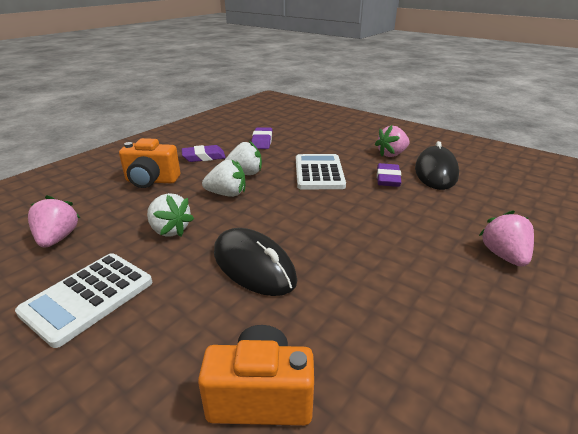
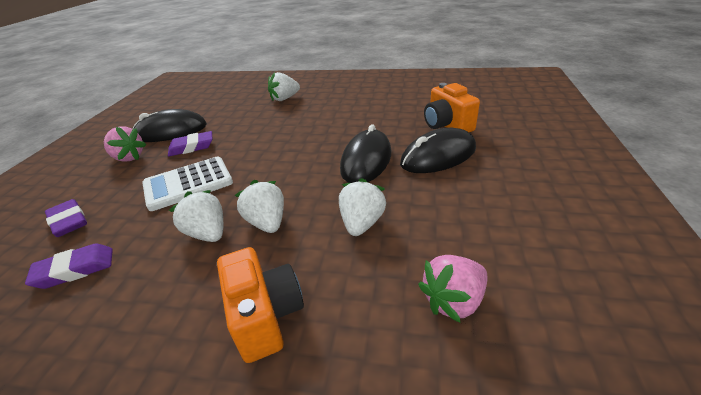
camera: 115 degrees left, 5 degrees up
white calculator [15,253,152,348] -> none
purple eraser [182,145,226,162] -> purple eraser moved to [45,199,87,237]
pink strawberry [479,210,534,267] -> white strawberry [268,72,300,101]
none -> black mouse [400,128,476,173]

